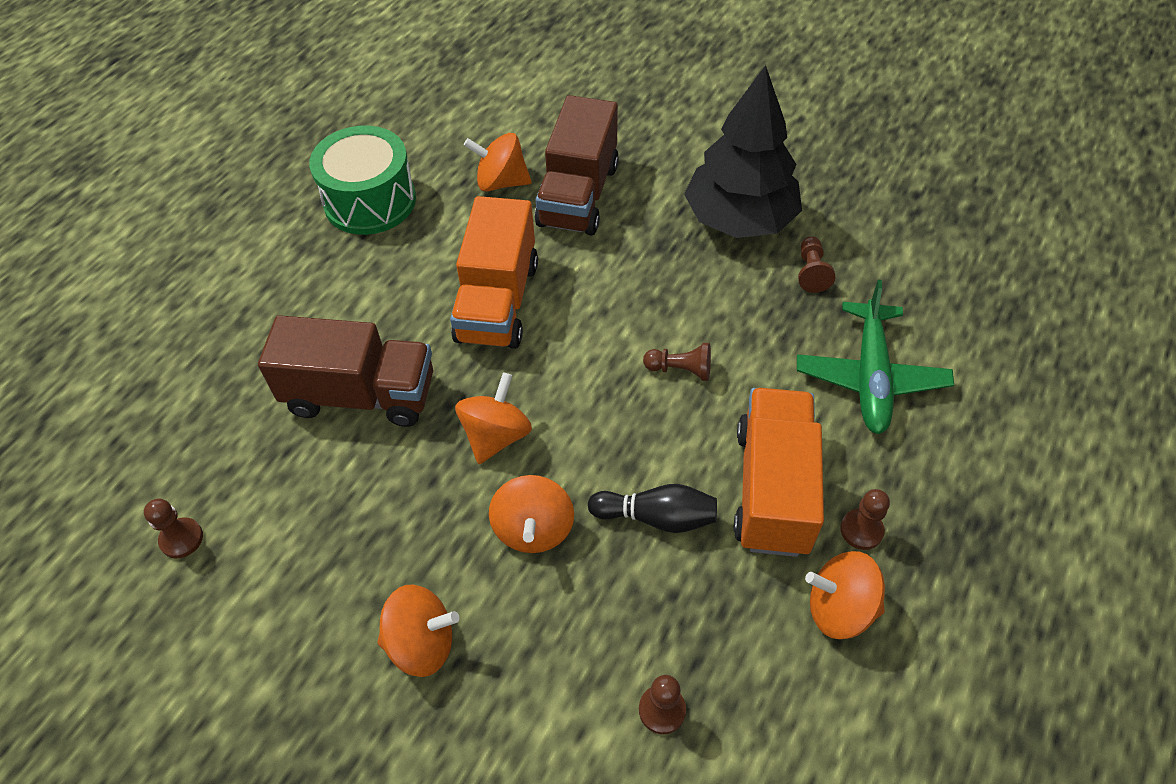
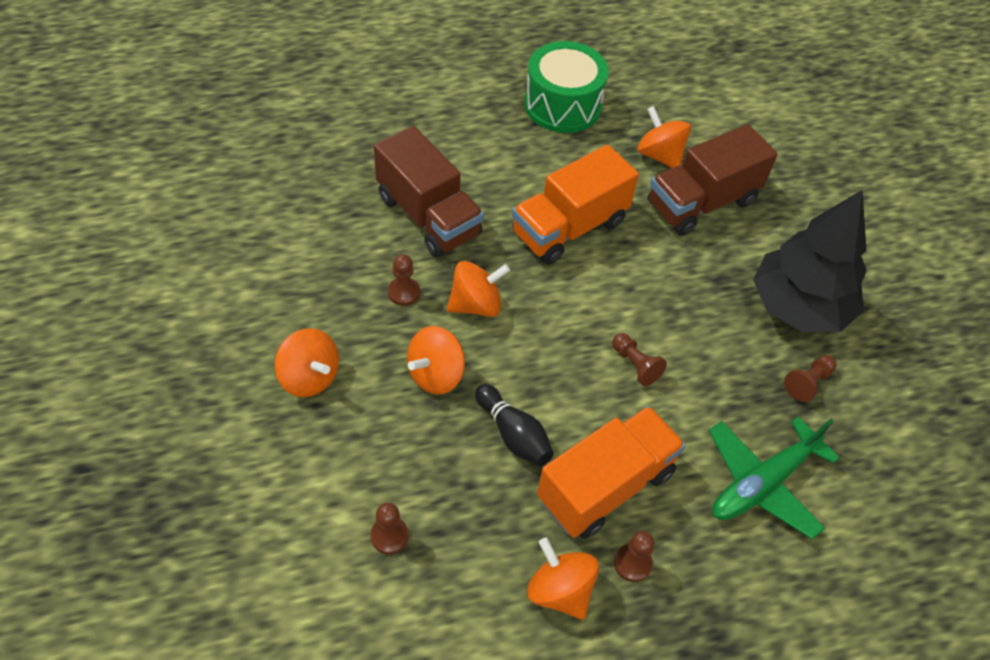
camera: 40 degrees right, 0 degrees up
brown pawn [144,498,203,558] -> brown pawn moved to [388,254,420,306]

